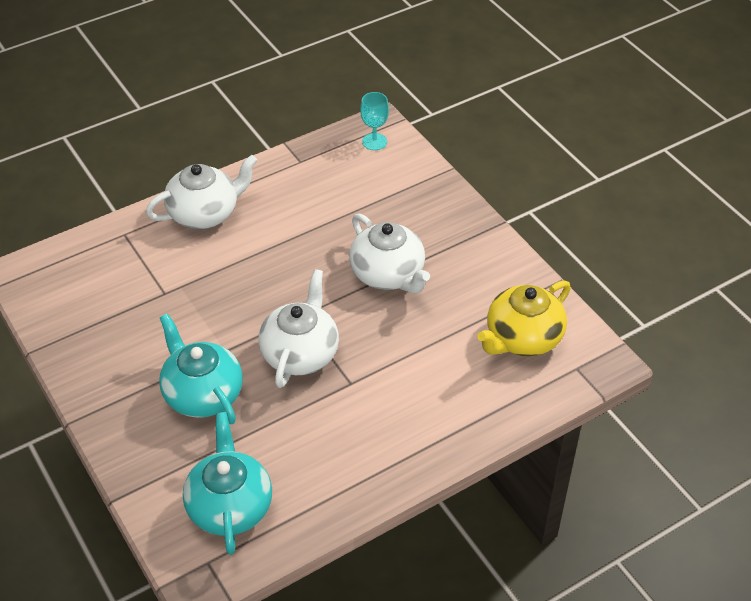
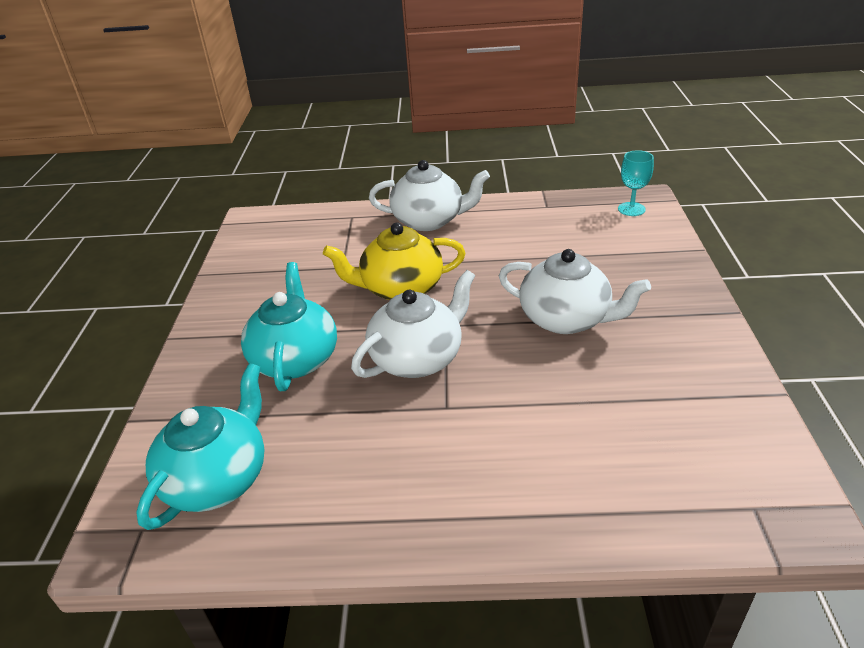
camera: 35 degrees right, 10 degrees down
white teapot [349,214,430,293] -> white teapot turned 60 degrees counterclockwise [499,249,651,334]
yellow teapot [477,280,571,356] -> yellow teapot moved to [323,222,466,300]

